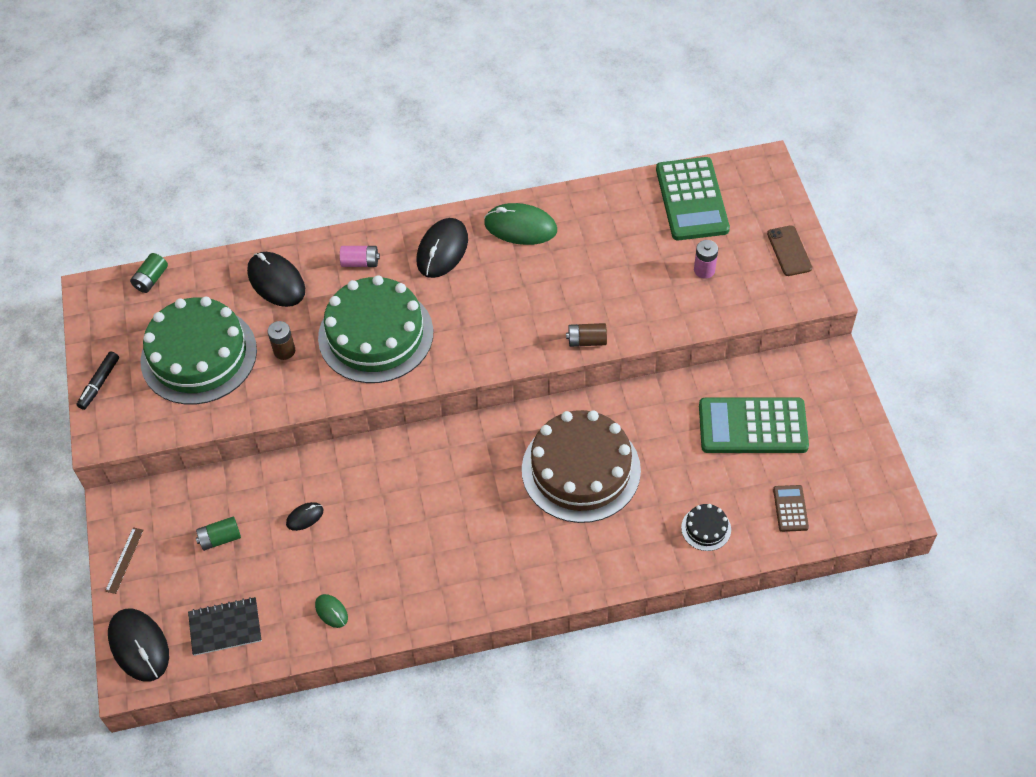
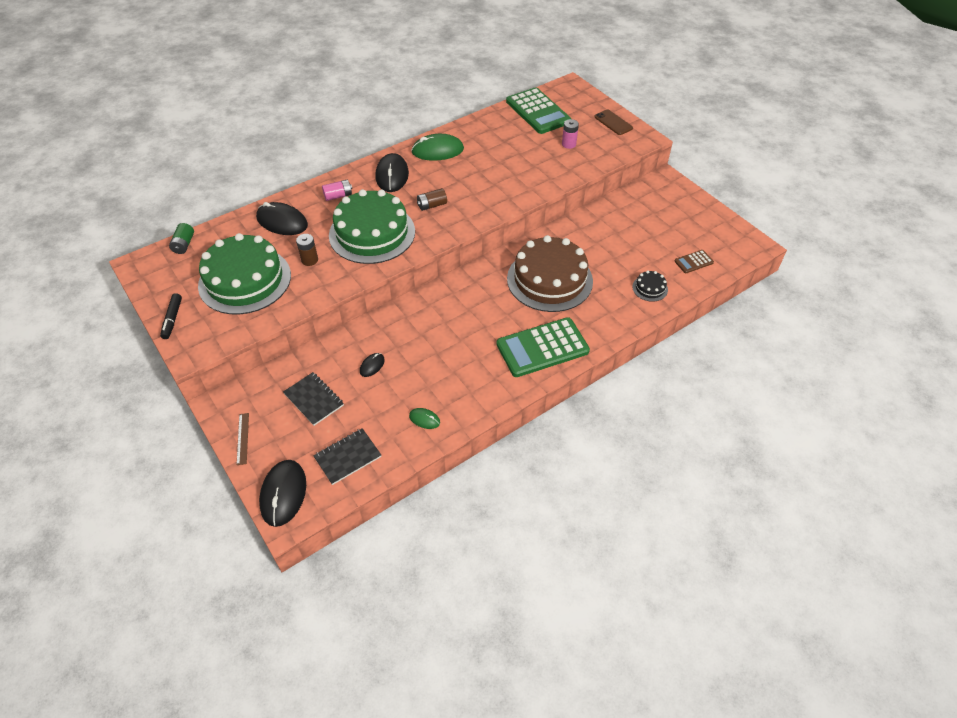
camera: 25 degrees left, 5 degrees down
black mouse [108,609,169,682] -> black mouse turned 60 degrees clockwise [259,460,306,527]
green battery [196,517,241,551] -> black notebook [283,372,344,426]
brown battery [566,323,607,347] -> brown battery moved to [417,188,447,211]
green calculator [699,397,809,453] -> green calculator moved to [496,317,590,377]
brown calculator [773,485,809,532] -> brown calculator turned 90 degrees counterclockwise [674,250,714,273]

